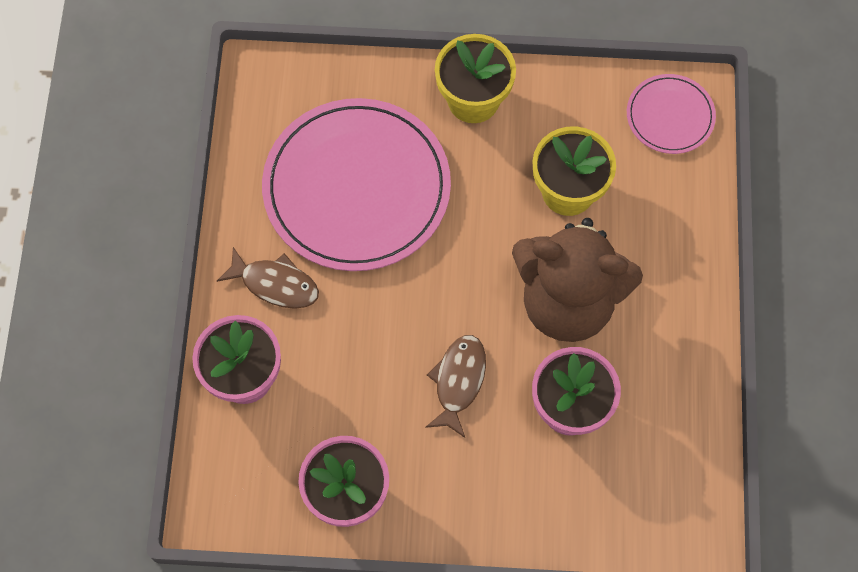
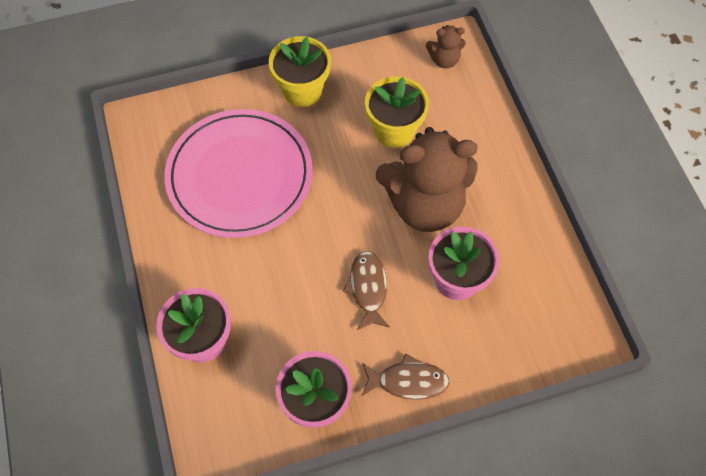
camera: 20 degrees left, 5 degrees down
brown fish [217,247,319,309] -> brown fish moved to [361,354,450,400]
pink plate [627,74,716,154] -> brown teddy bear [426,25,466,68]

